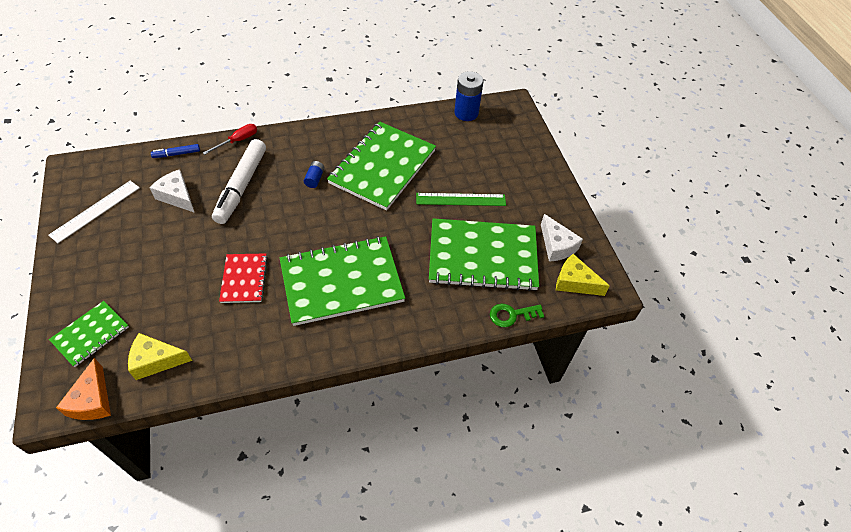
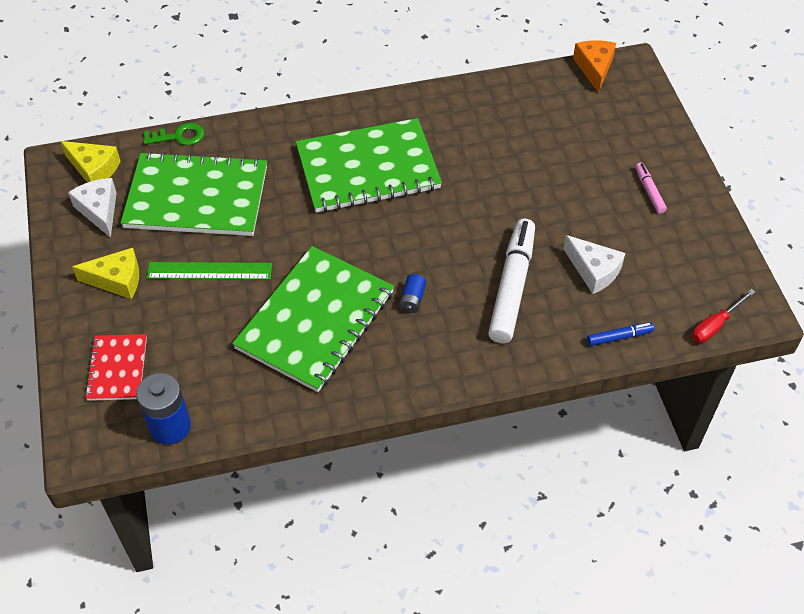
camera: 175 degrees left, 0 degrees up
white ruler [49,181,140,243] -> none
green notebook [49,301,129,367] -> none
yellow cheese [128,333,192,380] -> yellow cheese moved to [72,248,139,299]
red screwdriver [203,124,257,155] -> red screwdriver moved to [692,289,755,343]
red notebook [219,253,268,303] -> red notebook moved to [85,334,147,401]
none -> pink marker [635,163,667,214]

